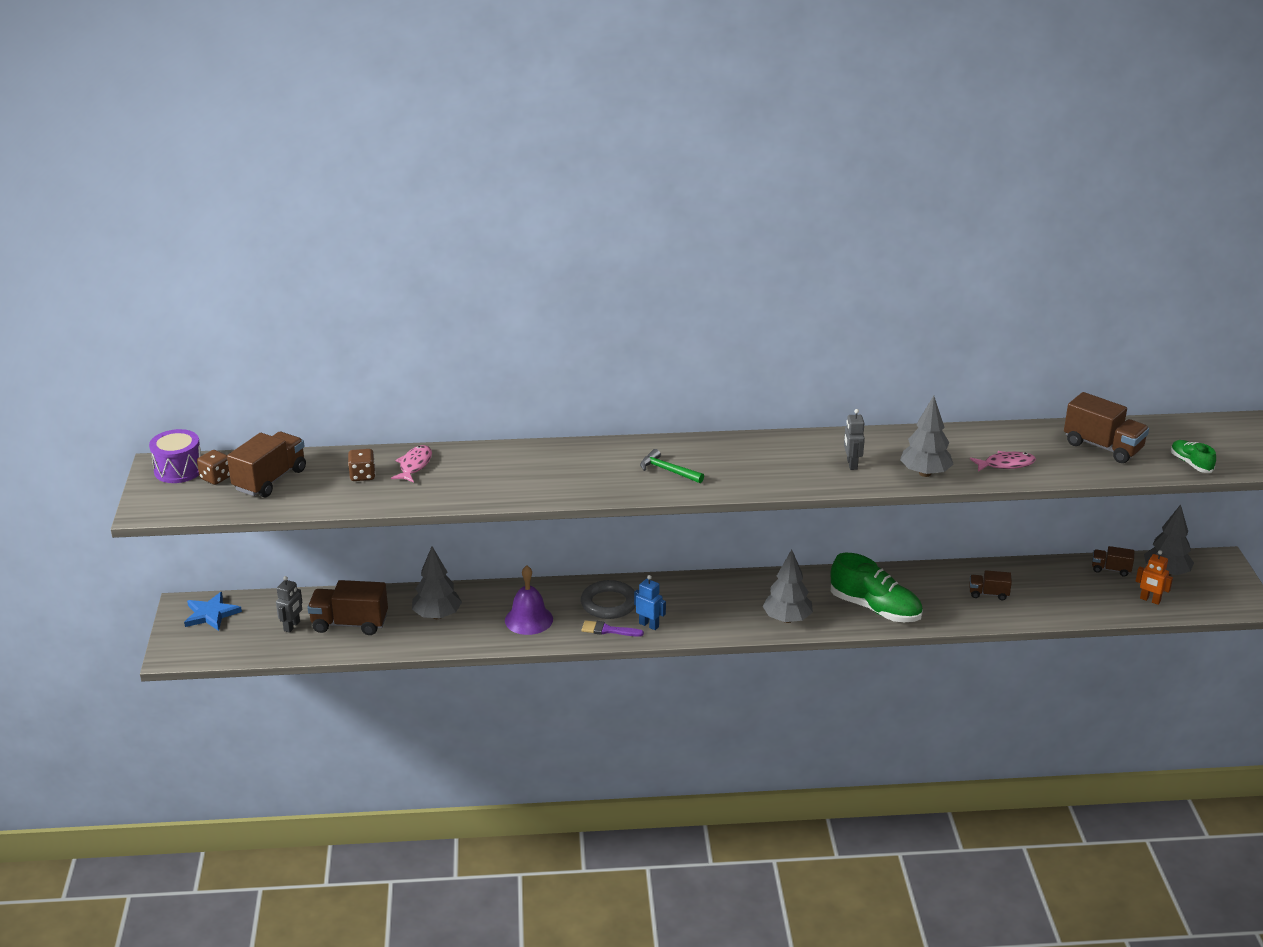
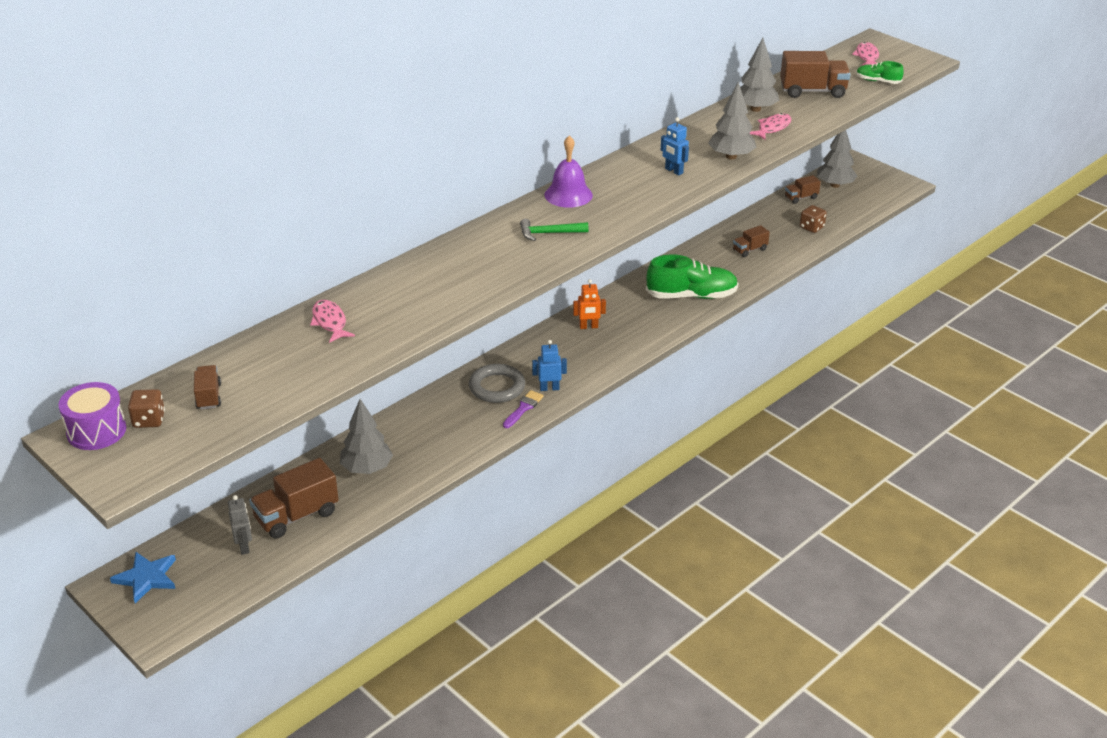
camera: 40 degrees left, 5 degrees up
brown truck [227,432,306,497] -> brown truck [194,365,221,409], size x0.55
brown dice [348,449,375,481] -> brown dice moved to [800,205,827,233]
purple bell [505,565,553,635] -> purple bell moved to [545,135,593,208]
purple brush [582,620,644,637] -> purple brush turned 150 degrees clockwise [503,390,544,428]
grey tree [762,549,813,623] -> grey tree moved to [740,38,779,112]
grey robot [844,409,865,470] -> blue robot [661,117,689,176]
orange robot [1136,550,1173,605] -> orange robot moved to [573,279,606,329]
none -> pink fish [852,42,879,65]

